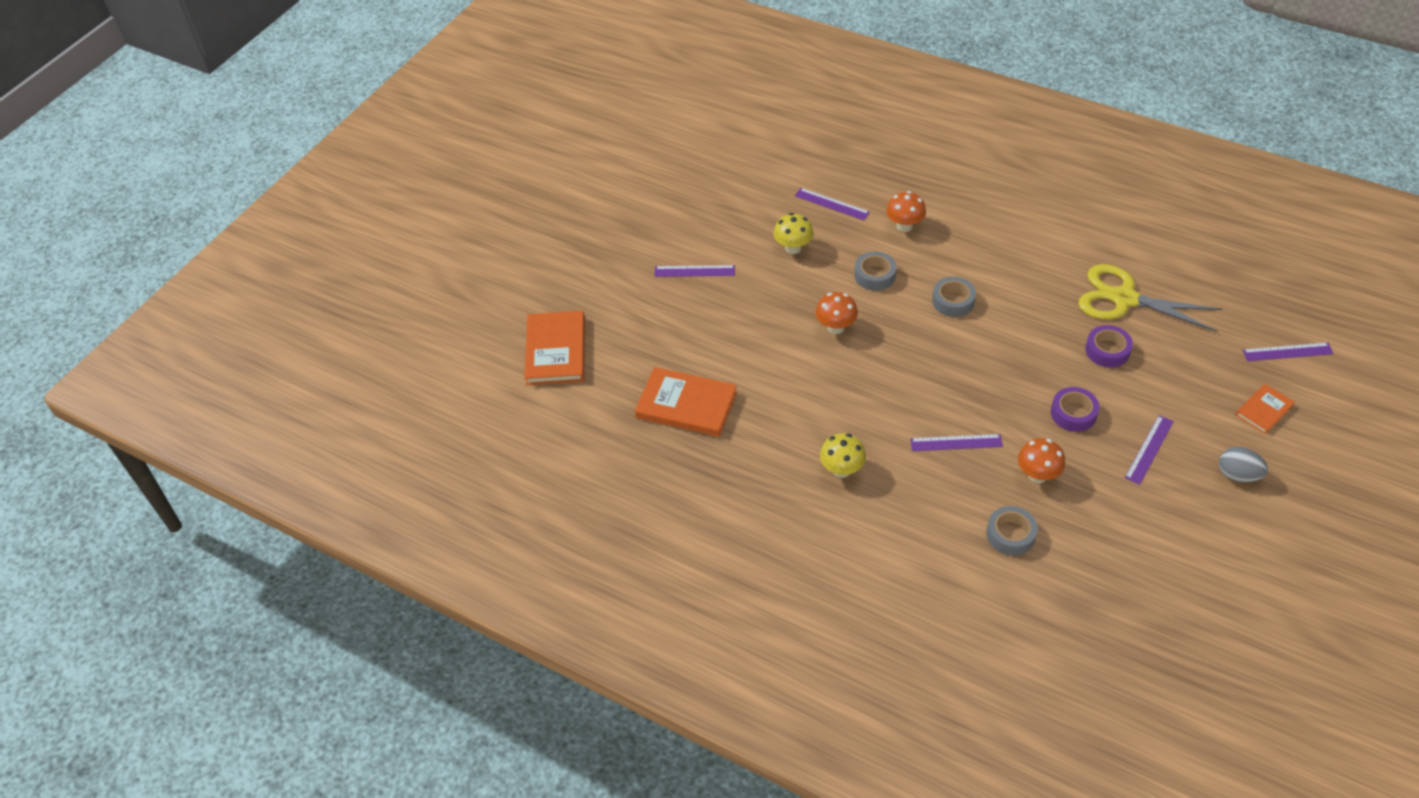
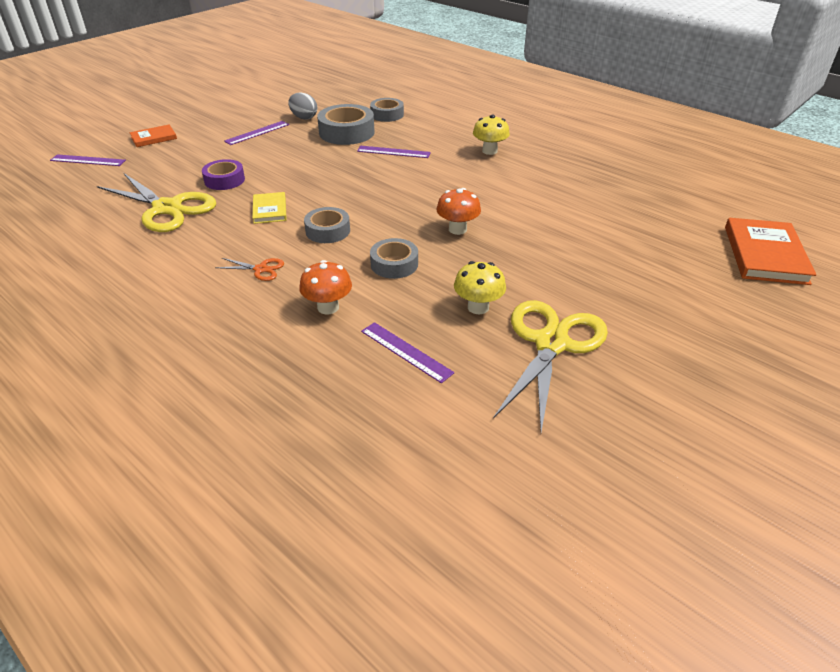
camera: 170 degrees left, 10 degrees down
orange book [635,367,737,437] -> none
purple ruler [654,265,735,277] -> none
orange mushroom [1018,438,1065,483] -> grey tape [317,104,375,145]
purple tape [1051,387,1100,432] -> none
grey egg [1219,447,1268,482] -> grey egg moved to [288,93,317,120]
none -> orange scissors [215,258,284,281]
none -> yellow book [252,192,287,224]
none -> yellow scissors [493,300,608,432]

